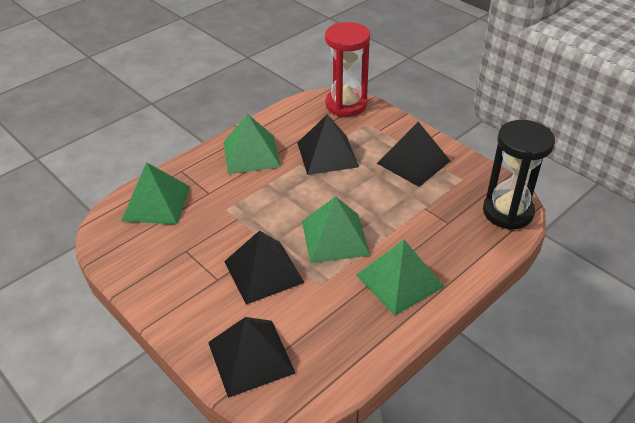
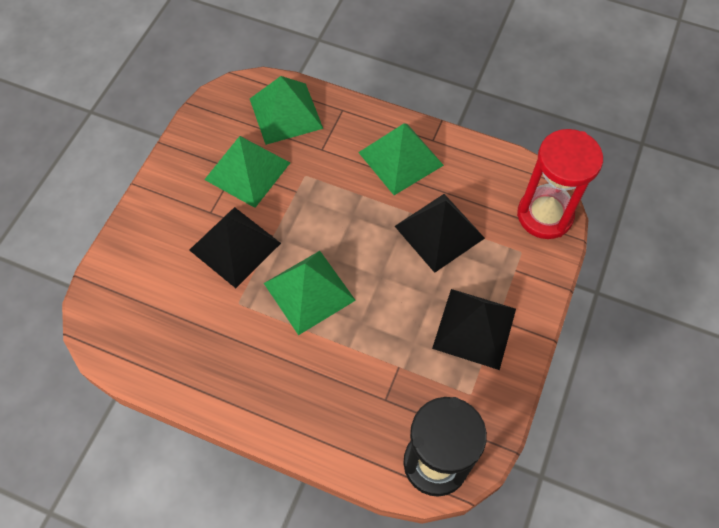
camera: 65 degrees right, 20 degrees up
black pyramid [208,317,295,398] -> none
green pyramid [356,240,444,316] -> green pyramid moved to [204,136,290,208]

